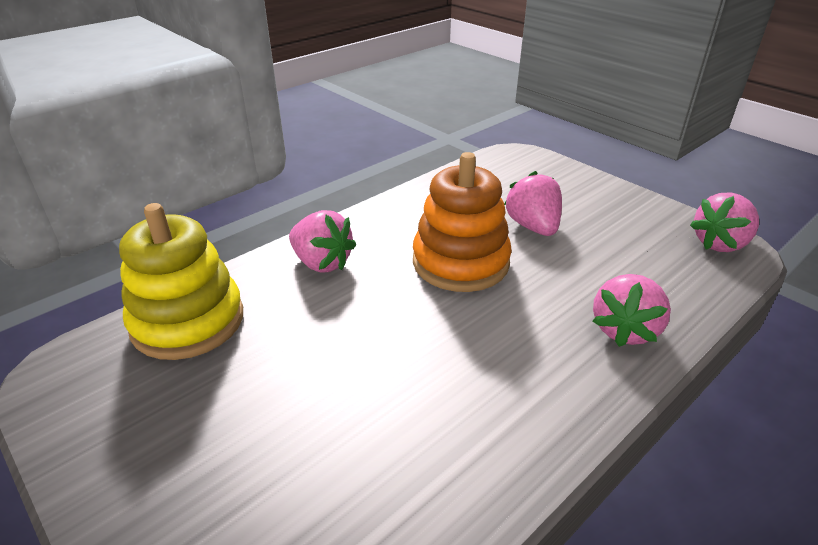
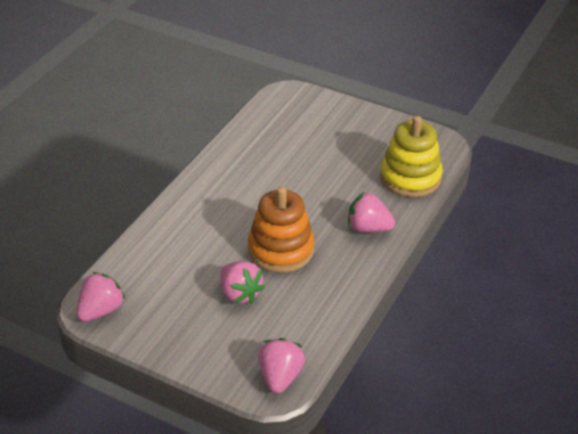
camera: 160 degrees right, 5 degrees up
pink strawberry [592,274,671,347] -> pink strawberry moved to [258,338,305,393]

